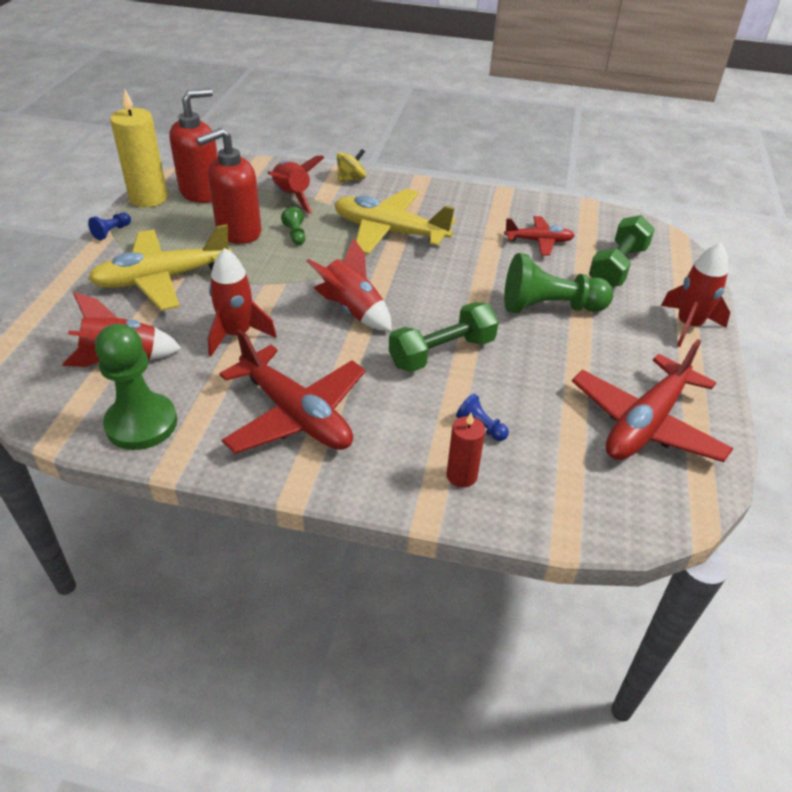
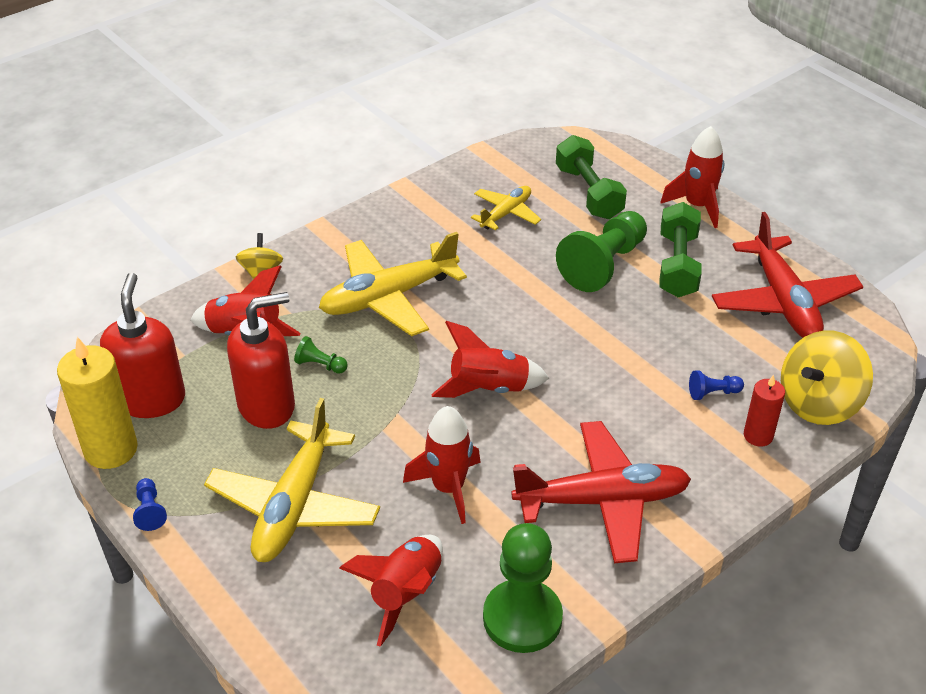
camera: 50 degrees left, 0 degrees up
red soap dispenser [196,128,261,244] -> red soap dispenser turned 120 degrees counterclockwise [227,292,295,429]
green dumbbell [389,302,499,372] -> green dumbbell moved to [659,202,702,297]
red plane [504,216,575,256] -> yellow plane [471,186,541,231]
none -> yellow spinning top [781,331,873,425]

